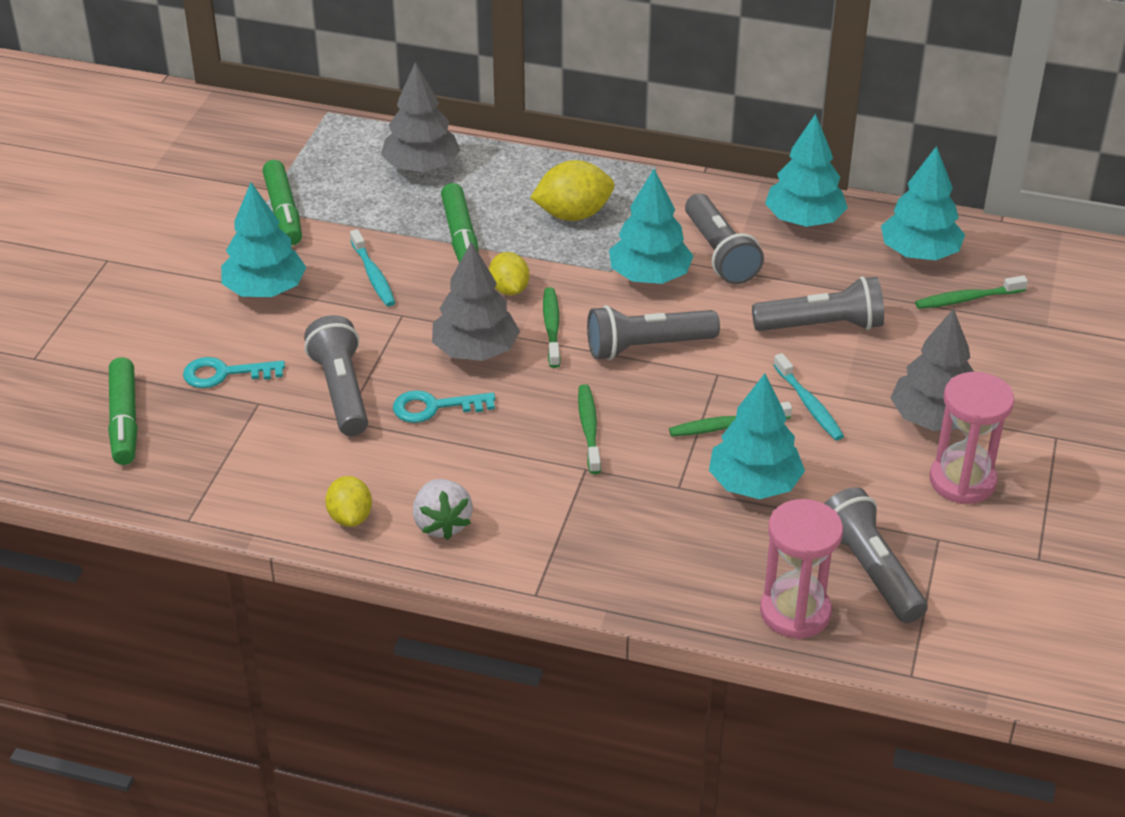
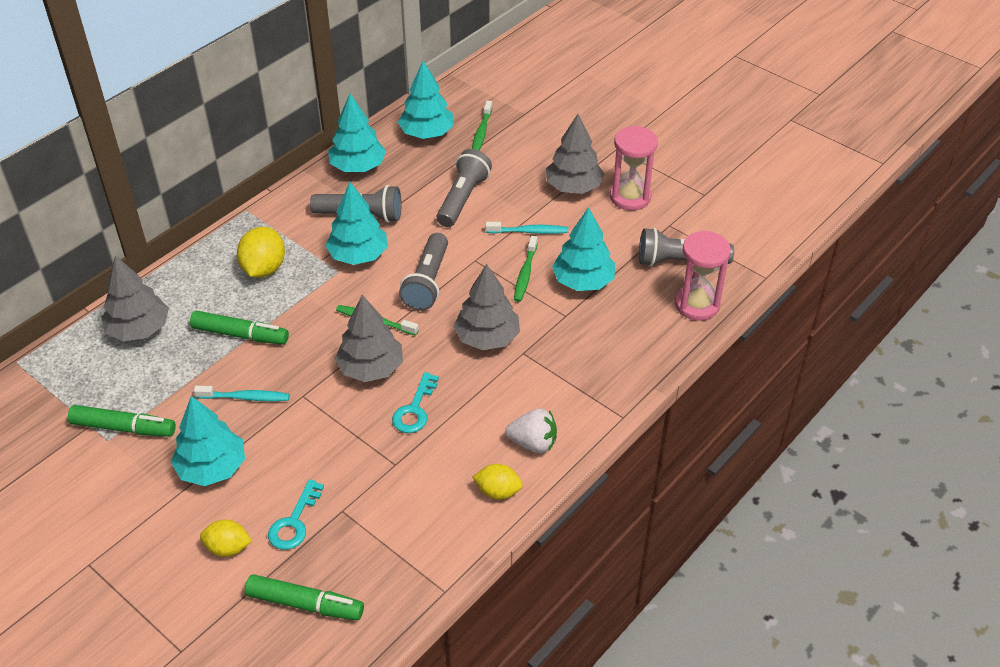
camera: 65 degrees left, 5 degrees up
grey flashlight [304,315,368,436] -> none
yellow lemon [489,252,529,295] -> yellow lemon moved to [200,520,252,557]
green toothbrush [578,384,601,474] -> grey tree [453,264,520,350]

